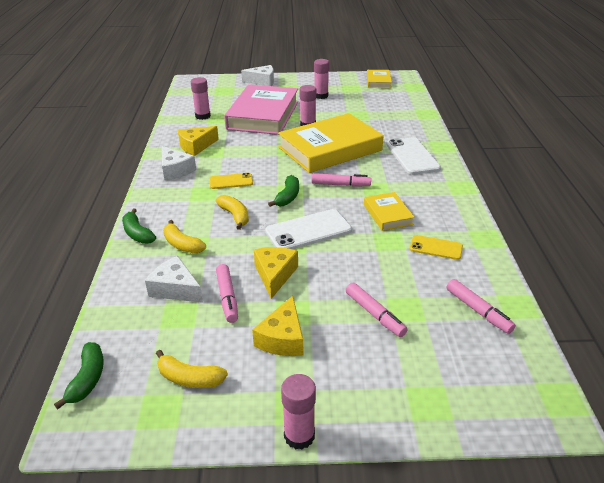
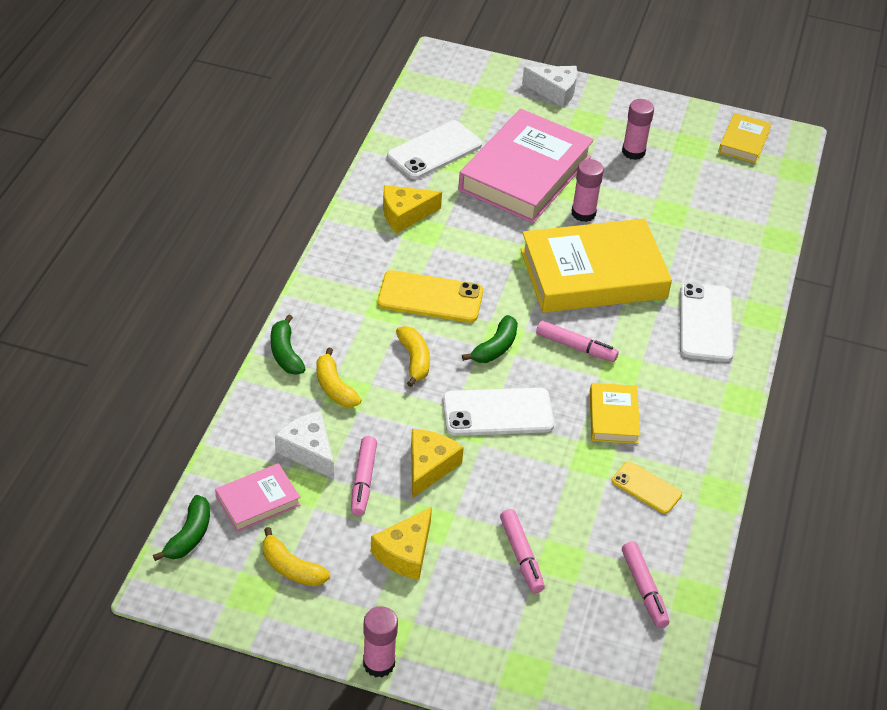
camera: 15 degrees right, 10 degrees up
white cheese [162,146,196,181] -> none
pink glue stick [191,77,211,120] -> white phone [387,121,482,179]
yellow phone [210,173,253,189] -> yellow phone [377,270,483,323], size x1.68
none -> pink book [215,463,300,532]

